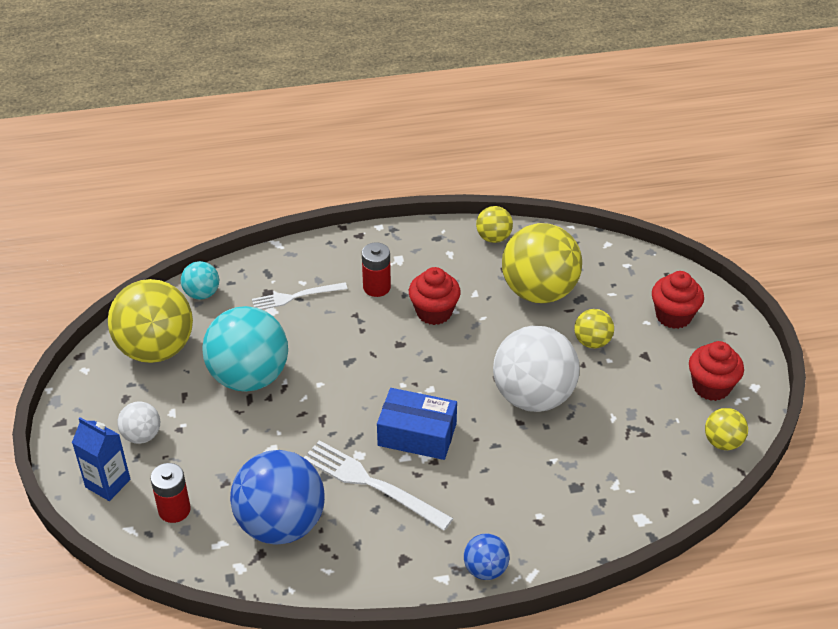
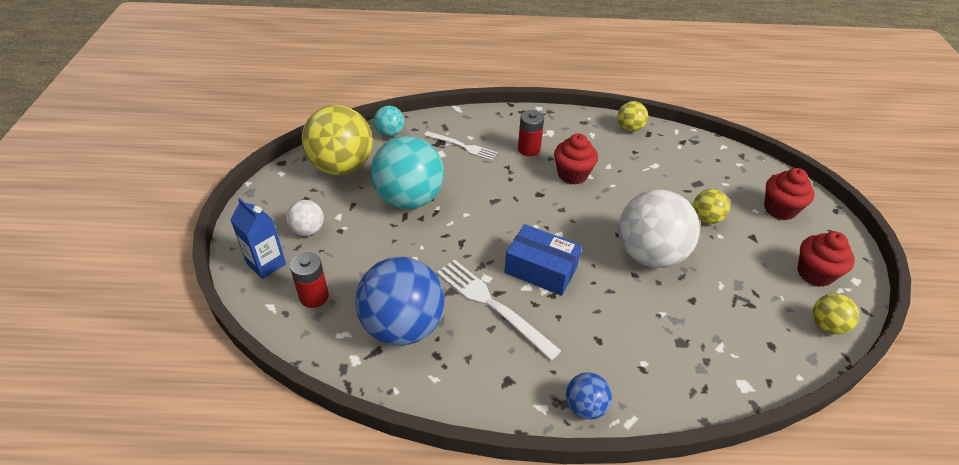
camera: 10 degrees right, 0 degrees up
white fork [252,282,348,310] -> white fork turned 150 degrees counterclockwise [424,131,497,161]
yellow ball [502,223,582,303] -> none

